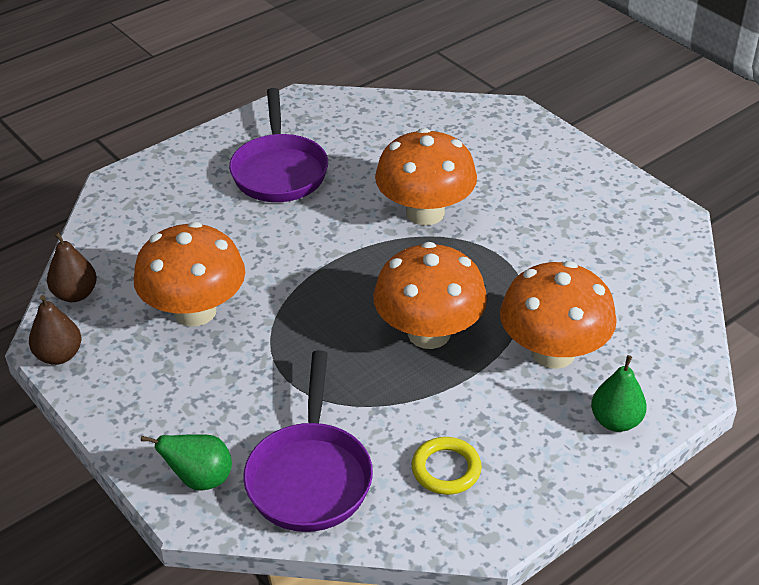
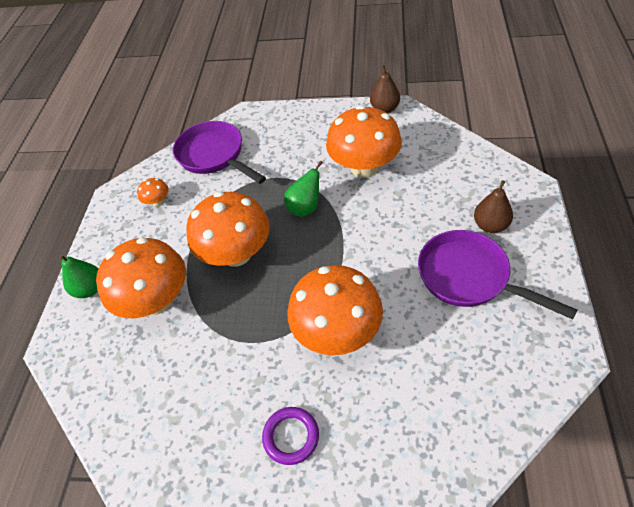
camera: 140 degrees right, 10 degrees up
brown pear [47,232,97,302] -> brown pear moved to [474,180,513,233]
green pear [141,434,232,491] -> green pear moved to [284,160,323,217]
yellow ring [412,437,482,495] -> orange mushroom [137,178,169,207]
none -> purple ring [262,407,319,465]

